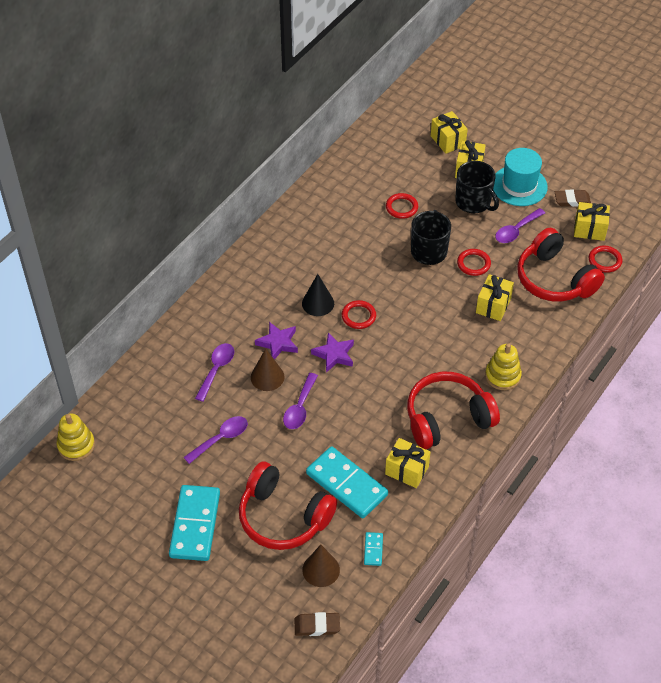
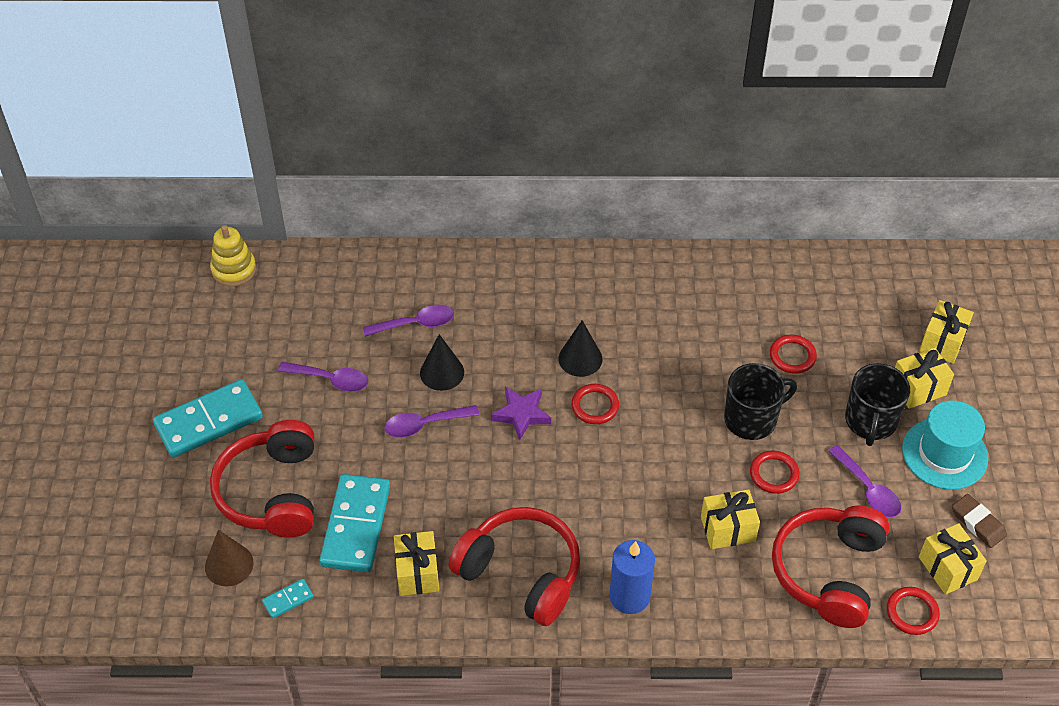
camera: 55 degrees right, 0 degrees up
brown cone [251,348,285,391] -> black cone [420,334,464,391]
purple star [255,322,298,359] -> none
brown eraser [295,612,340,636] -> none
yellow stacking toy [485,343,522,390] -> blue candle [609,540,655,614]
purple spoon [495,208,545,243] -> purple spoon turned 135 degrees counterclockwise [828,445,901,517]

